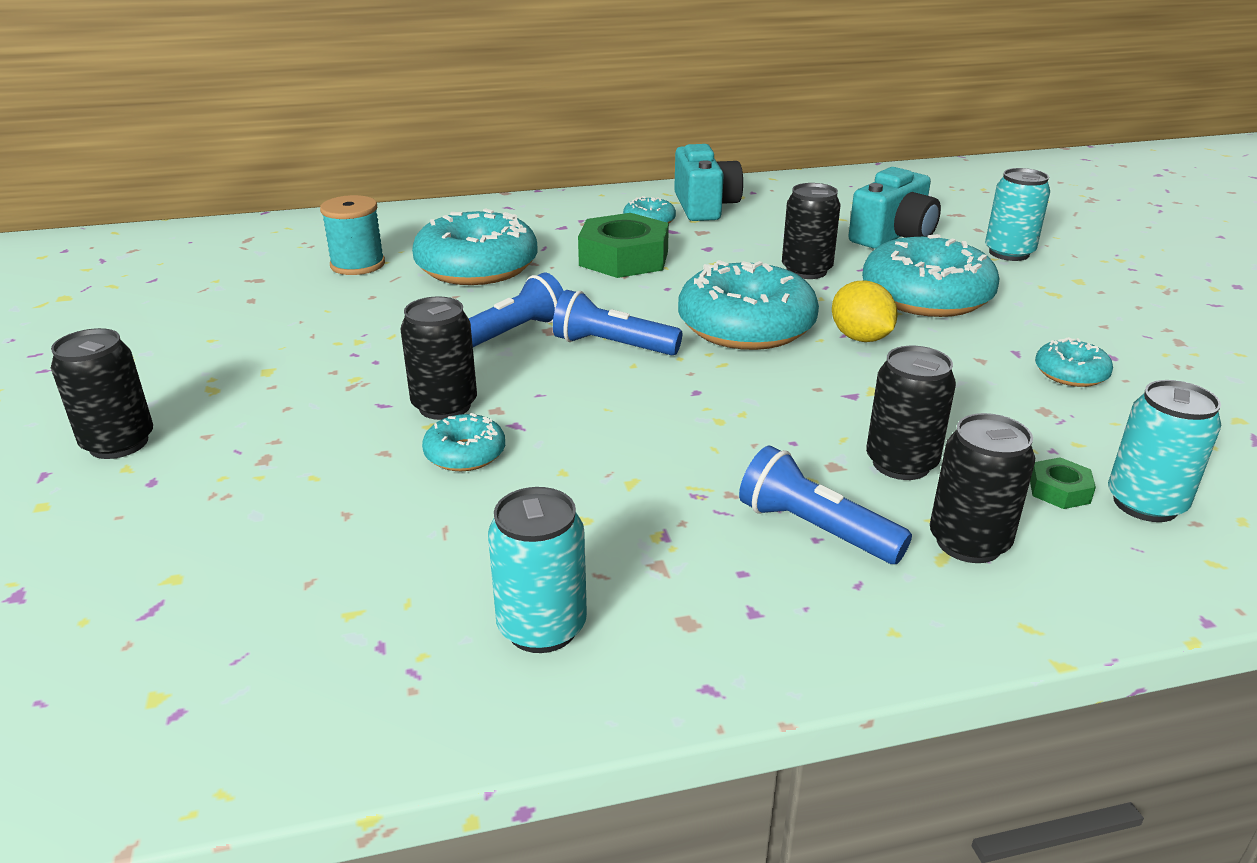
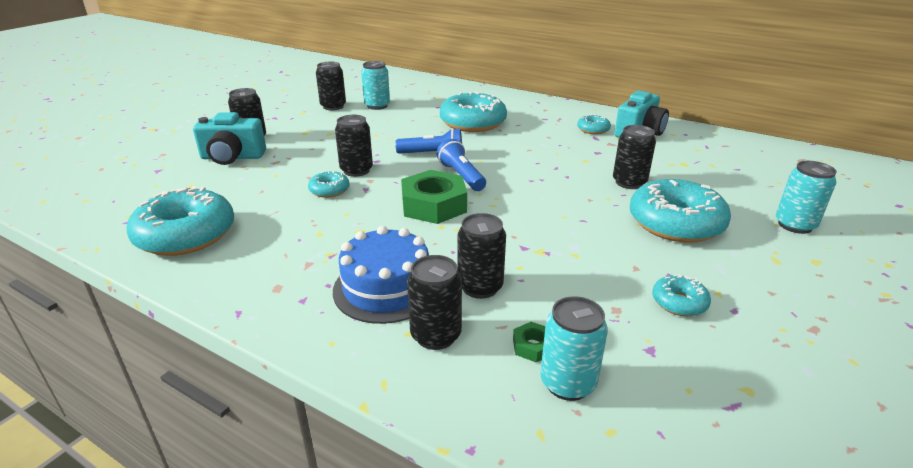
camera: 45 degrees right, 0 degrees up
turquoise spool [320,195,385,275] -> none
turquoise can [488,487,587,653] -> turquoise can moved to [361,61,390,110]
green nut [578,213,669,278] -> green nut moved to [401,170,467,224]
turquoise donut [678,260,819,350] -> turquoise donut moved to [127,186,234,256]
blue flashlight [739,445,912,564] -> blue cake [333,226,429,324]
yellow lemon [832,280,898,342] -> none
turquoise camera [848,167,941,249] -> turquoise camera moved to [193,112,266,165]
none -> black can [316,62,346,110]

